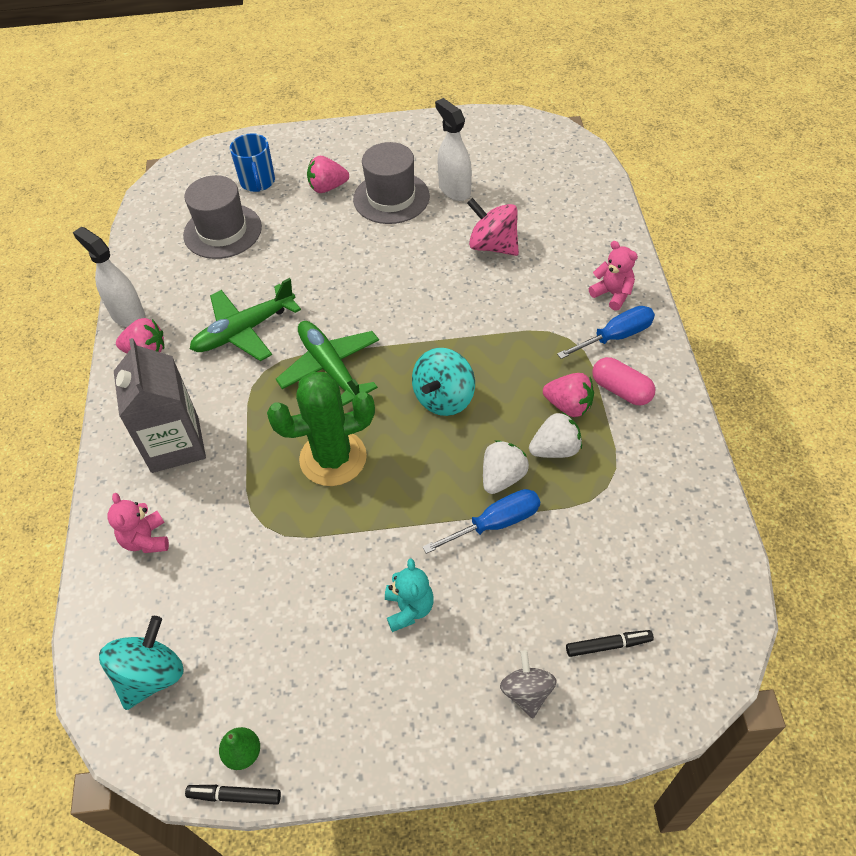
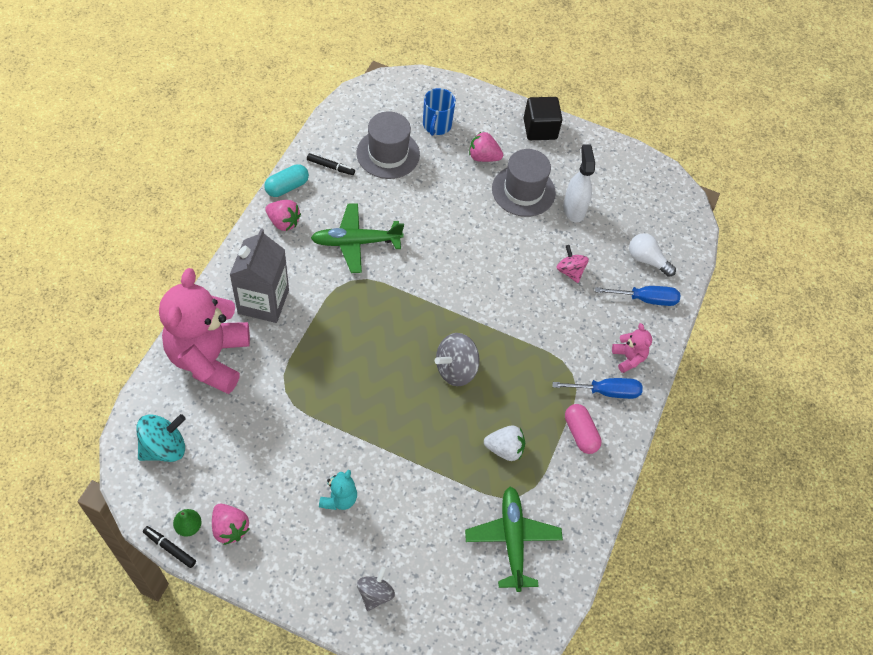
camera: 20 degrees right, 5 degrees up
white spray bottle [73,227,146,327] -> turquoise capsule [264,164,309,197]
pink teddy bear [107,493,169,553] -> pink teddy bear [159,268,250,394], size x2.36
green cactus [267,372,375,486] -> none
green plane [276,321,379,406] -> green plane moved to [465,487,563,592]
turquoise spinning top [412,348,475,416] -> grey spinning top [435,333,480,386]
blue screwdriver [422,489,540,554] -> blue screwdriver moved to [595,286,680,306]
pink spinning top [467,198,519,256] -> pink spinning top [556,245,589,283], size x0.67
white strawberry [483,440,529,494] -> none
pink strawberry [543,373,594,417] -> pink strawberry moved to [212,504,250,545]
black marker [566,630,654,657] -> black marker moved to [307,153,355,175]
none -> black cube [524,97,563,140]
none -> white light bulb [629,233,676,277]

